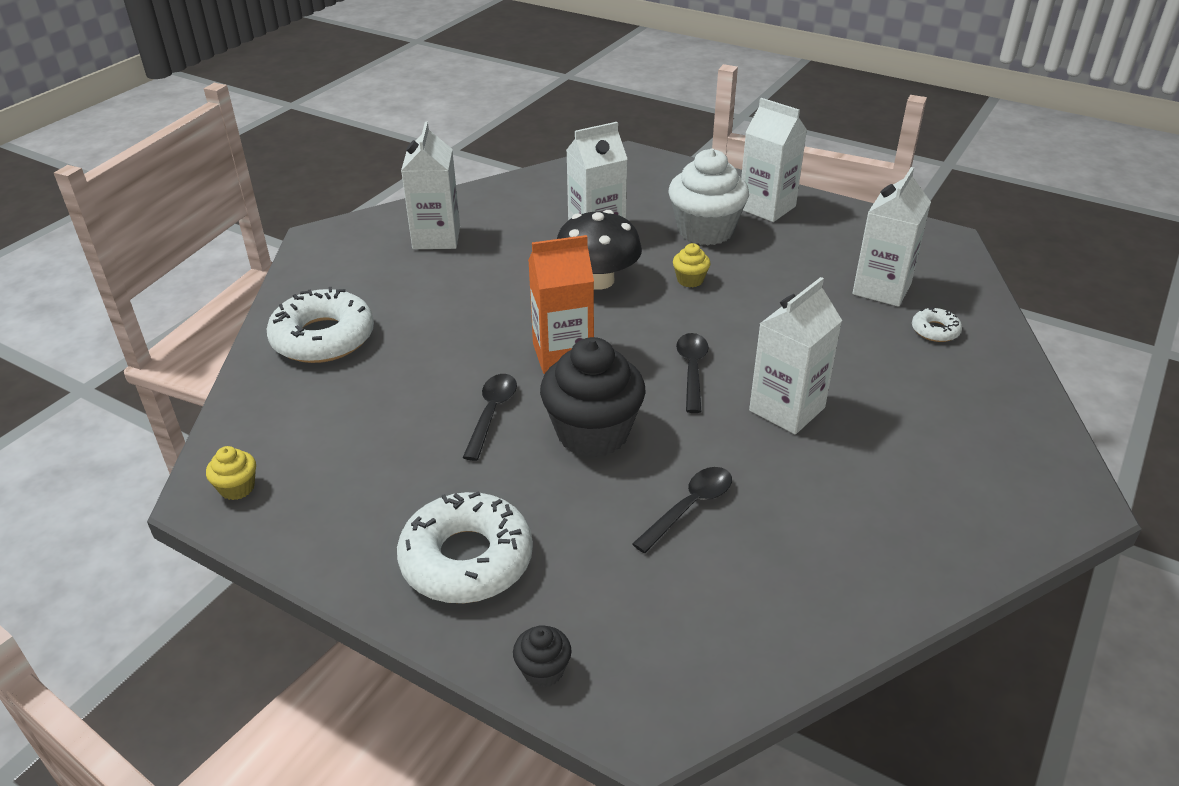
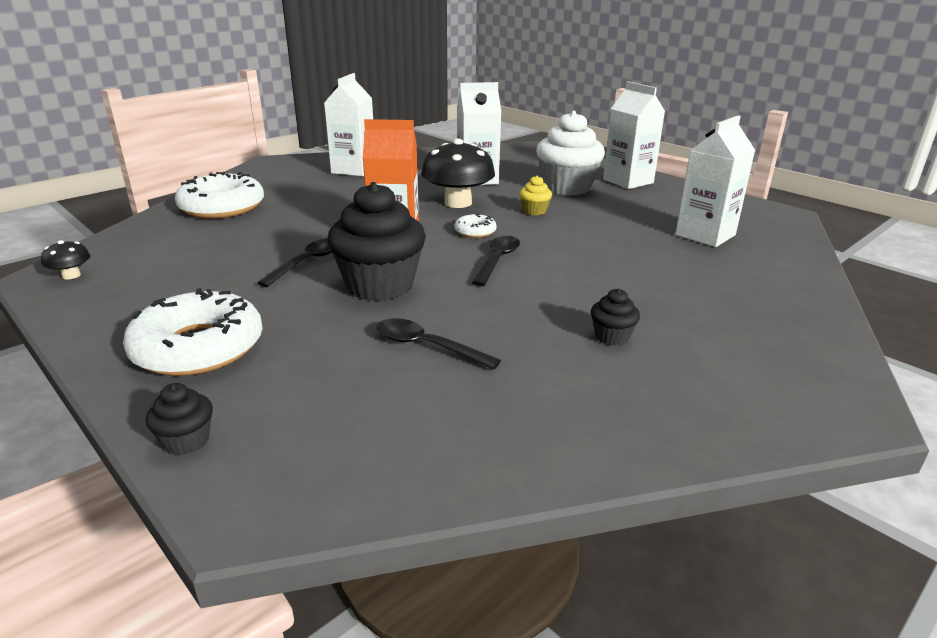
camera: 15 degrees right, 10 degrees down
yellow cupcake [206,446,256,500] -> black mushroom [41,240,90,279]
black spoon [632,467,732,553] -> black spoon turned 120 degrees counterclockwise [376,318,501,370]
white carton [749,277,842,434] -> none
white donut [912,308,962,342] -> white donut moved to [455,213,497,238]
none -> black cupcake [591,289,640,346]

